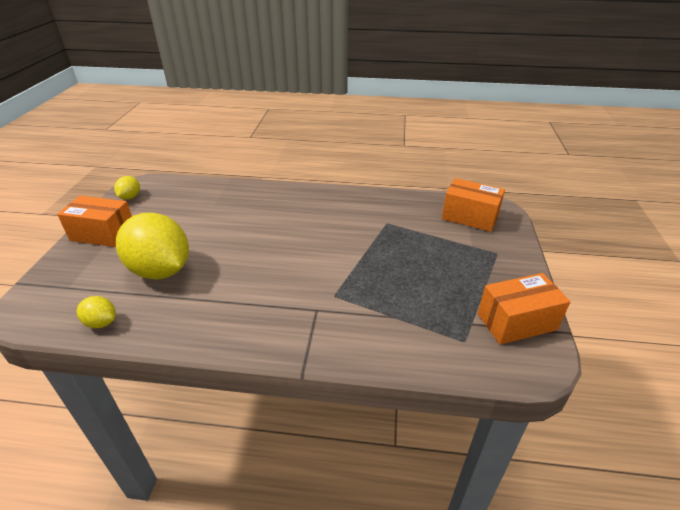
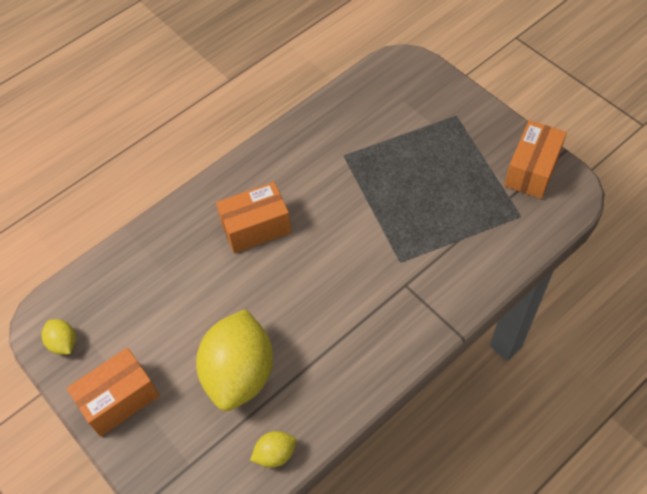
camera: 45 degrees left, 20 degrees up
yellow lemon [116,213,189,279] -> yellow lemon turned 75 degrees counterclockwise [196,309,273,411]
orange box [442,178,505,232] -> orange box moved to [216,182,291,253]

